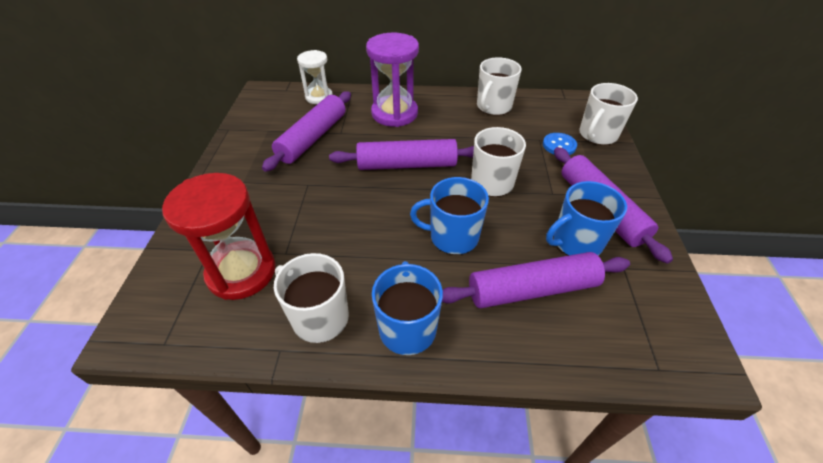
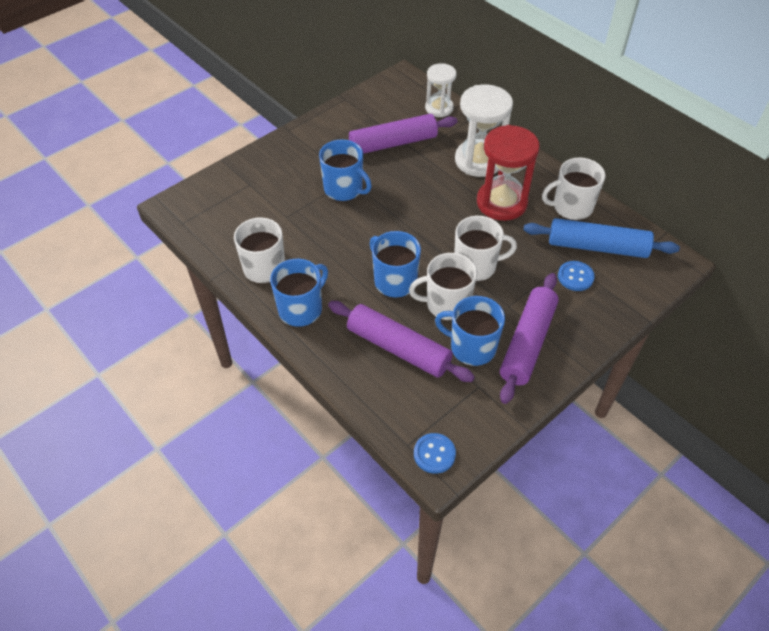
camera: 45 degrees right, 5 degrees up
red hourglass [162,173,276,300] -> red hourglass moved to [477,125,540,221]
purple rolling pin [329,139,474,170] -> none
purple hourglass [366,33,419,127] -> white hourglass [455,85,513,177]
white mug [579,83,638,145] -> white mug moved to [409,253,477,321]
none -> blue mug [319,139,372,202]
none -> blue button [414,433,456,474]
none -> blue rolling pin [523,218,680,258]

